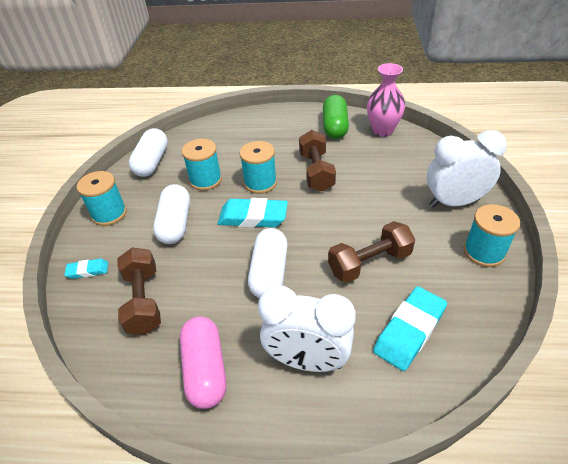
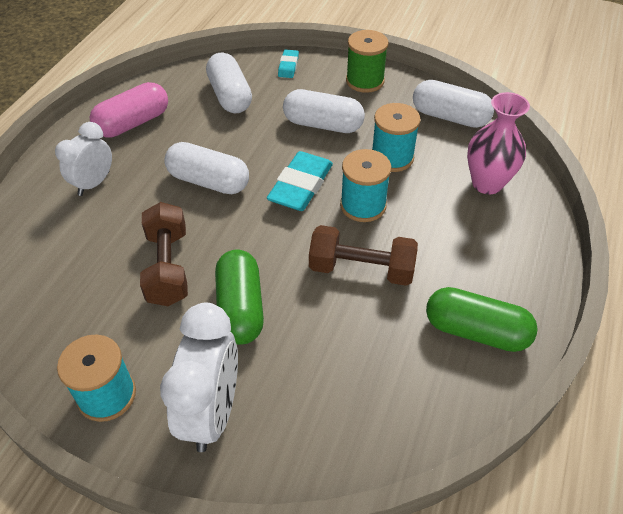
camera: 105 degrees right, 5 degrees up
turquoise spool [76,171,127,226] -> green spool [346,30,388,93]
brown dumbbell [117,247,161,335] -> white capsule [206,52,252,113]
pink capsule [180,316,227,409] -> pink capsule turned 45 degrees counterclockwise [90,82,168,138]
white clock [258,285,356,372] -> white clock [55,122,112,196], size x0.65
pink vase [367,63,405,137] -> pink vase moved to [467,92,530,194]
turquoise eraser [373,286,447,371] -> none
none -> green capsule [215,250,264,345]

